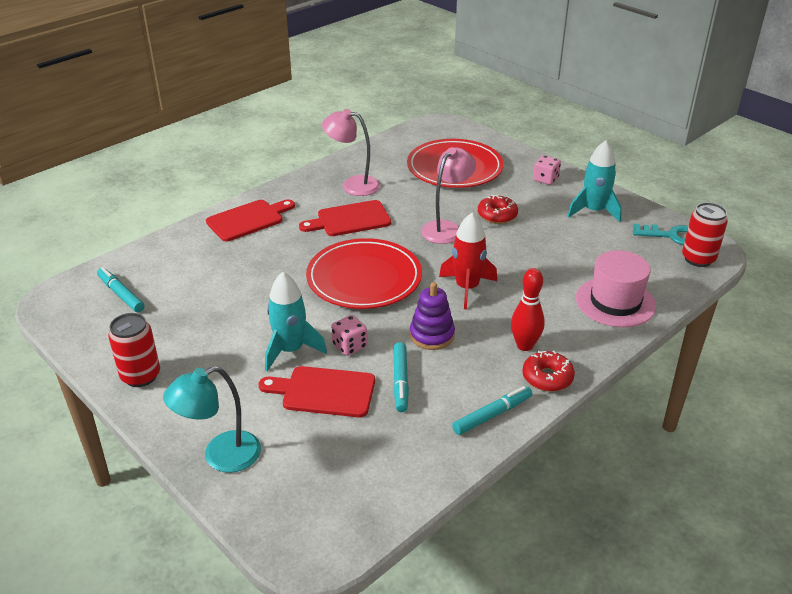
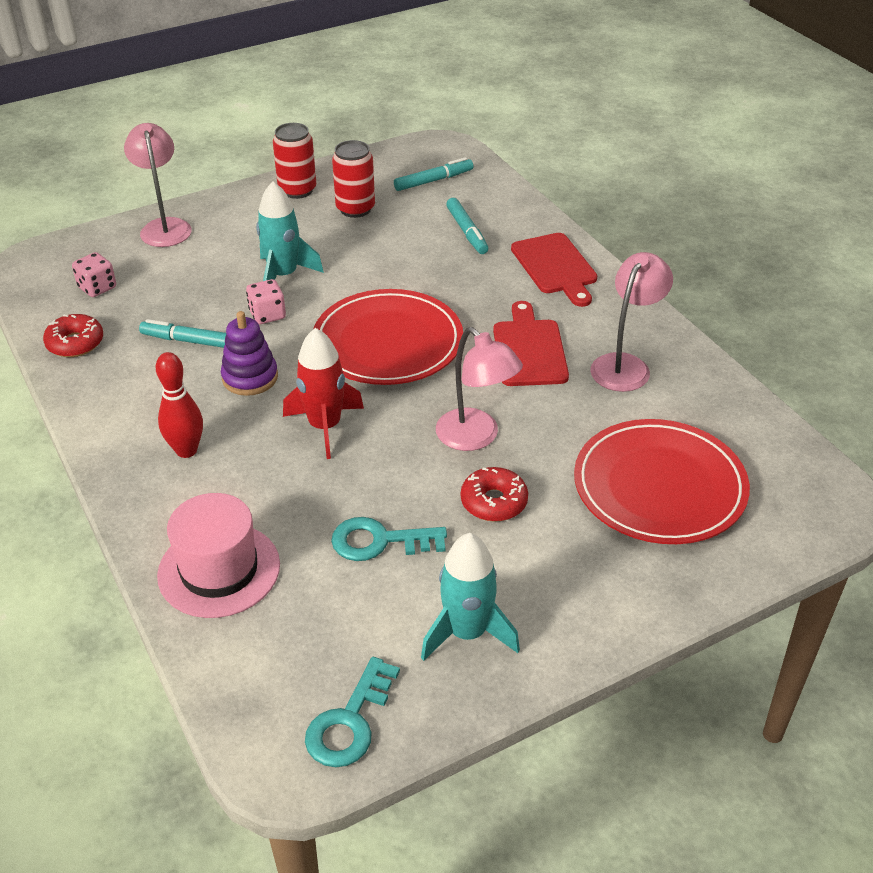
camera: 105 degrees right, 5 degrees up
turquoise lamp [163,366,261,473] -> pink lamp [124,123,192,247]
red cutting board [259,366,375,417] -> none
turquoise marker [452,386,532,435] -> turquoise marker moved to [446,198,488,254]
red donut [523,351,575,391] -> red donut moved to [43,314,103,357]
pink dice [533,155,561,185] -> pink dice moved to [72,252,116,297]
red can [682,202,728,267] -> red can moved to [332,140,375,218]
none -> turquoise key [331,517,447,561]

